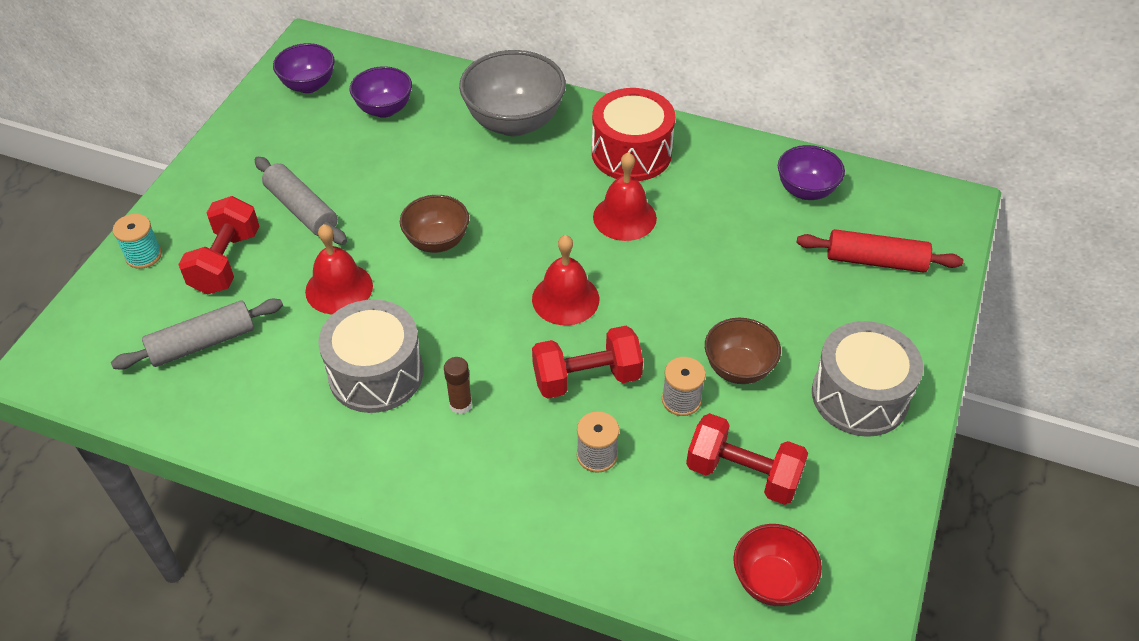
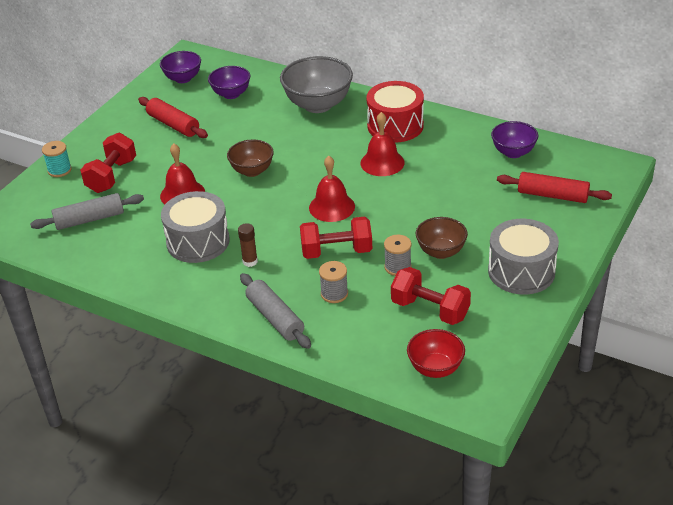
camera: 10 degrees right, 10 degrees down
grey rolling pin [255,157,347,245] -> grey rolling pin moved to [240,273,311,349]
none -> red rolling pin [138,97,208,138]

